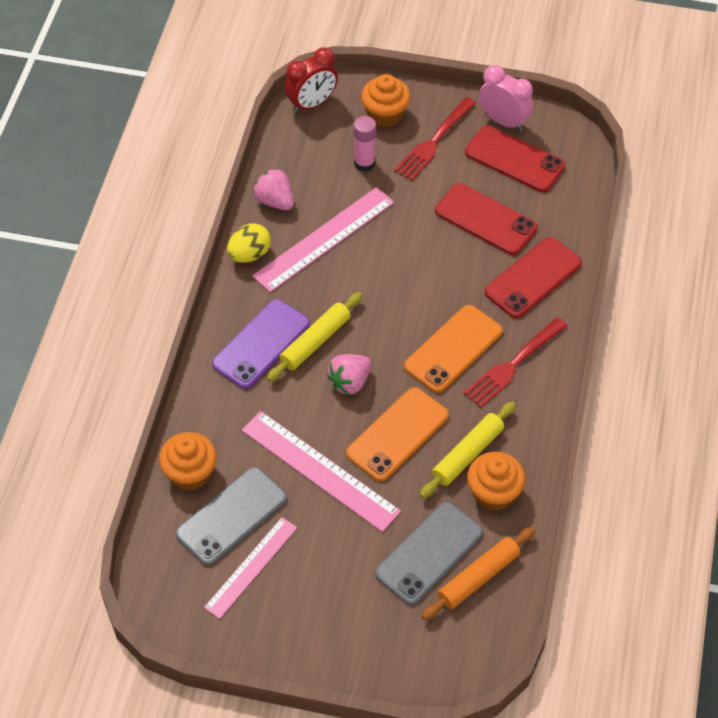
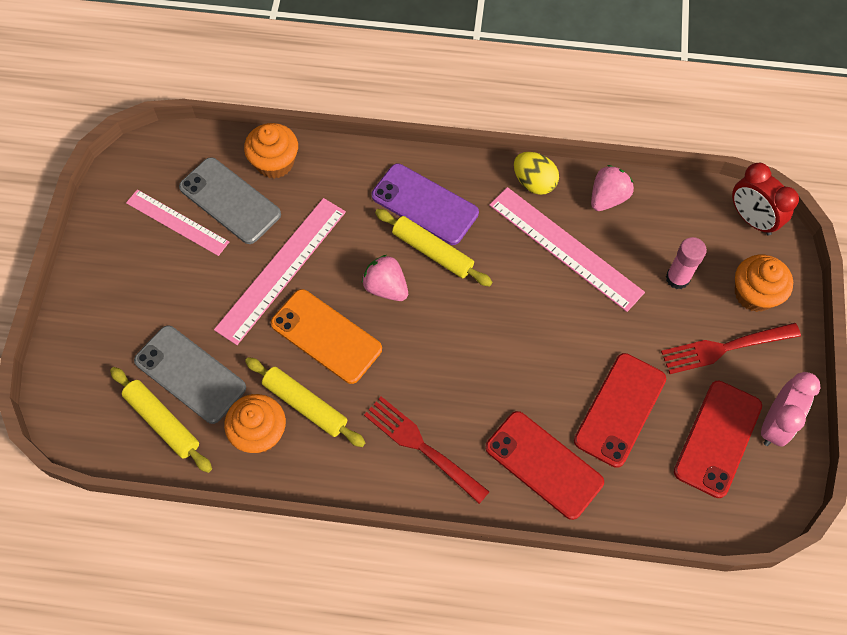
camera: 85 degrees right, 10 degrees up
red fork [394,97,476,181] -> red fork turned 45 degrees counterclockwise [661,323,801,374]
orange phone [404,305,502,393] -> none
orange rolling pin [421,527,536,620] -> yellow rolling pin [110,367,212,473]

